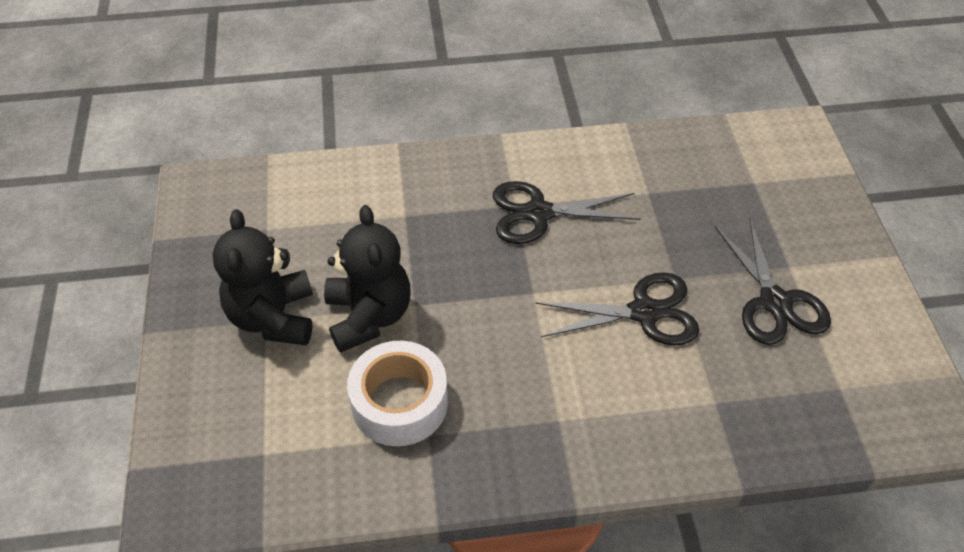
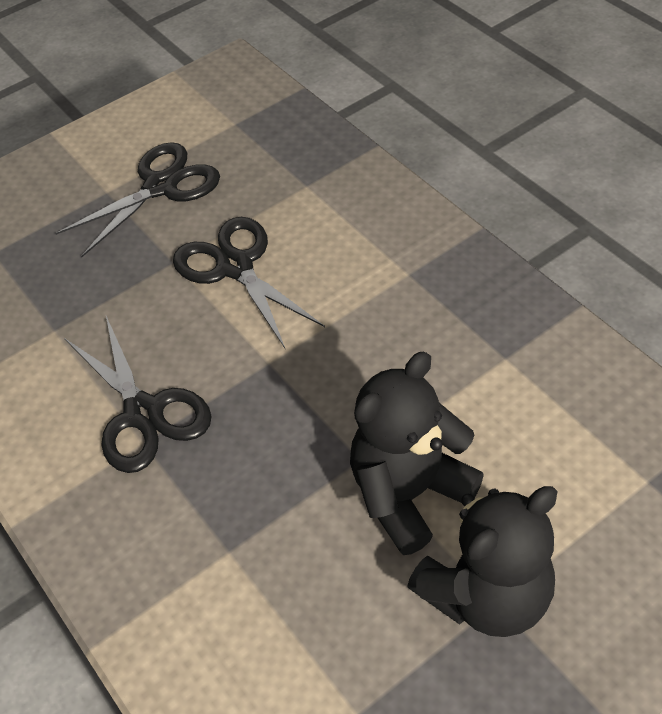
camera: 115 degrees left, 0 degrees up
white tape [347,341,448,446] -> none

